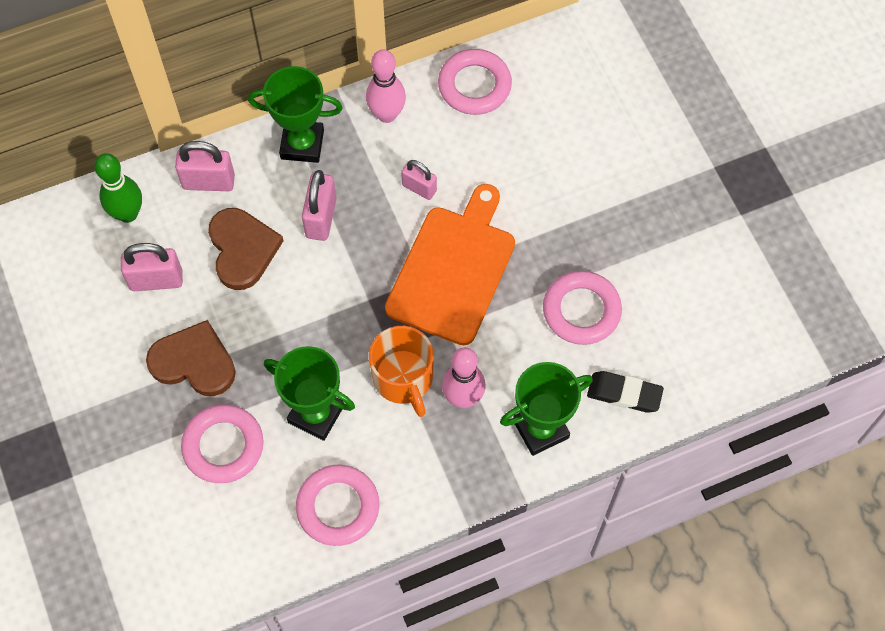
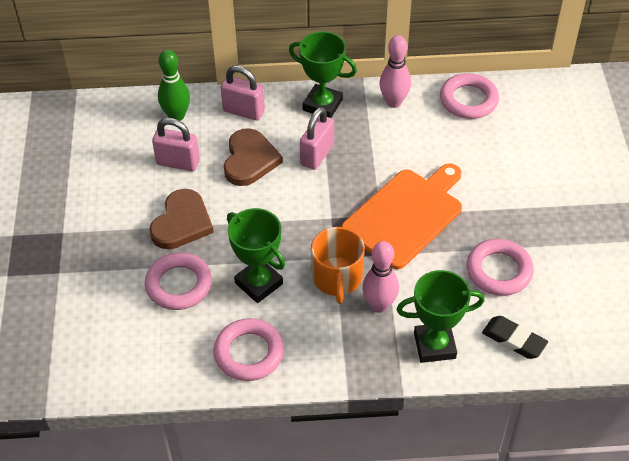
camera: 20 degrees right, 15 degrees down
brown heart [146,320,236,396] -> brown heart turned 75 degrees clockwise [149,189,214,249]
pink padlock [401,160,437,200] -> none

